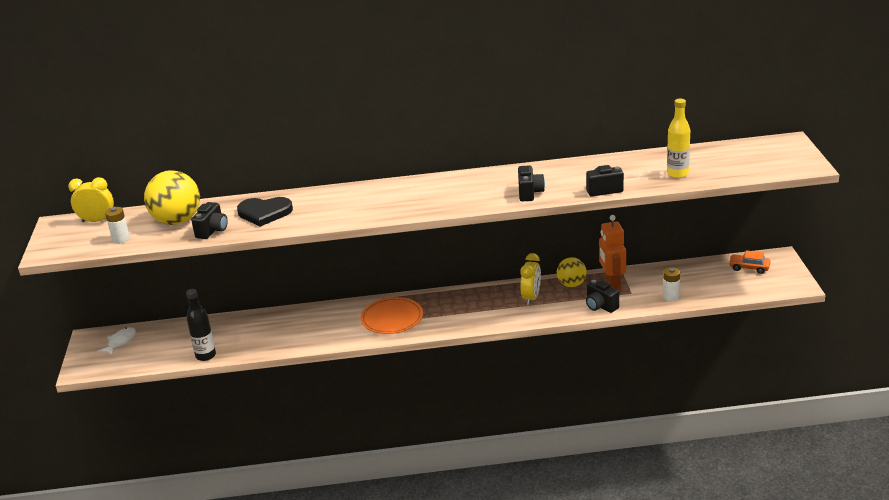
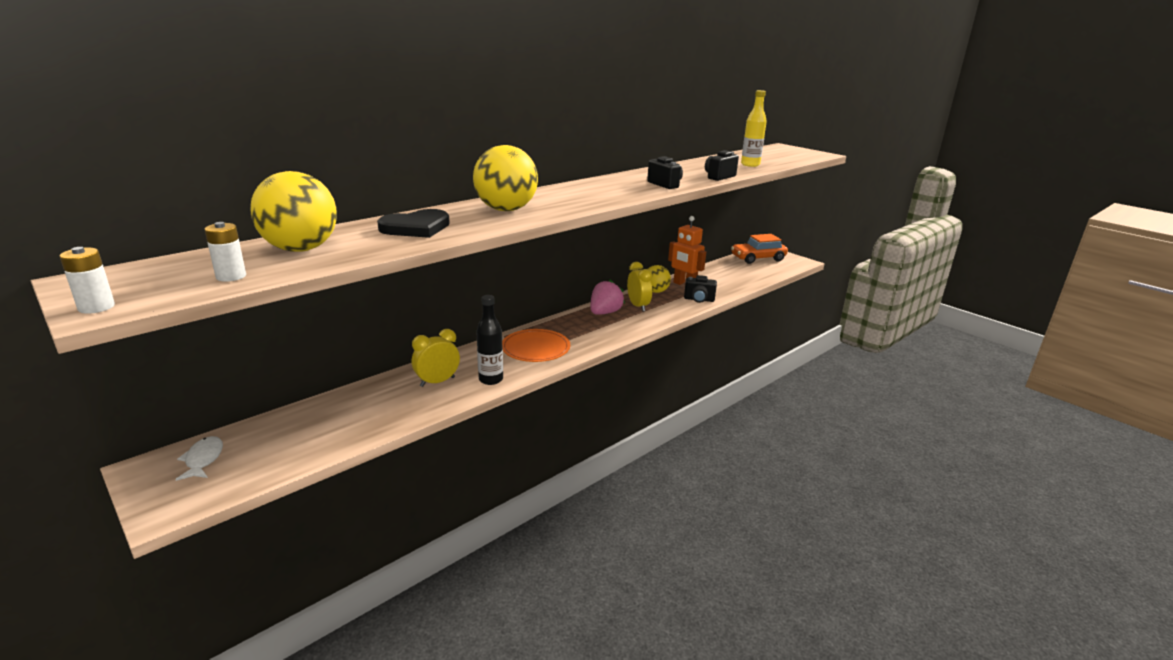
camera: 40 degrees left, 5 degrees down
yellow clock [68,177,114,222] -> yellow clock moved to [412,329,460,387]
black bottle [186,289,216,361] -> black bottle moved to [476,295,503,385]
black camera [191,202,228,239] -> none
white battery [663,267,680,301] -> white battery moved to [60,247,115,314]
orange car [729,250,770,274] -> orange car [731,234,788,264], size x1.71
none -> yellow ball [473,145,538,211]
none -> pink strawberry [591,279,625,315]

